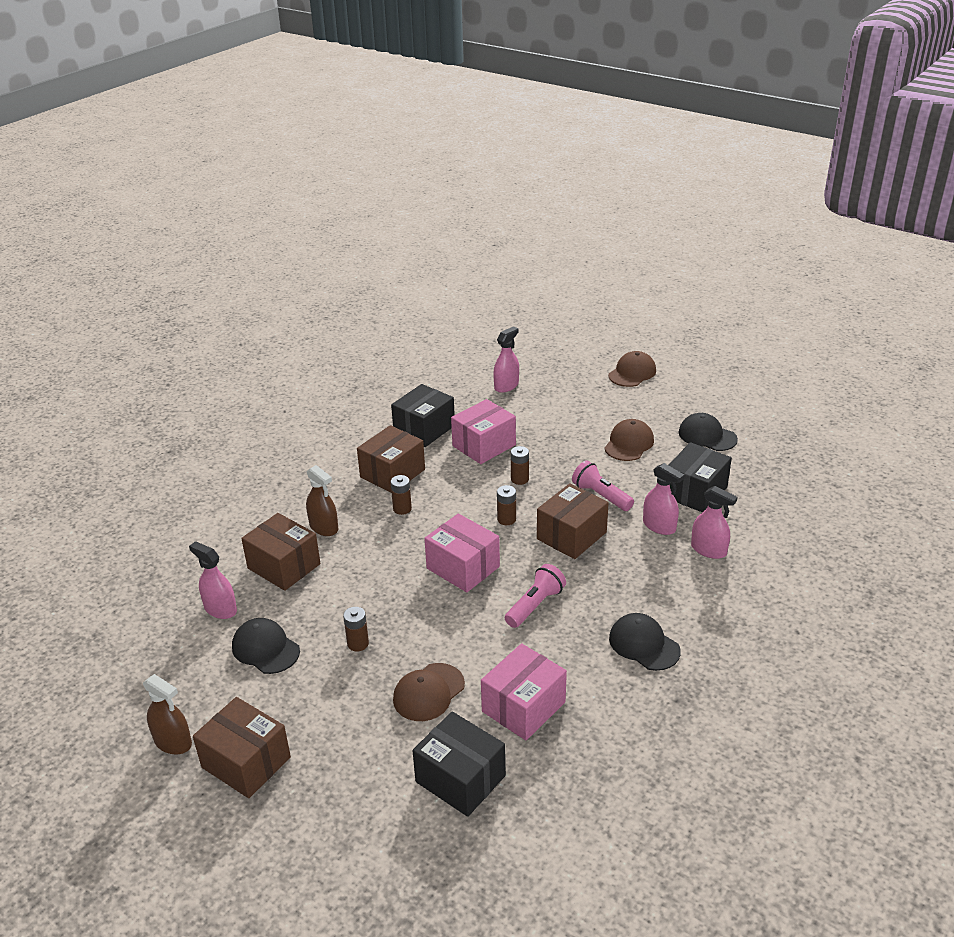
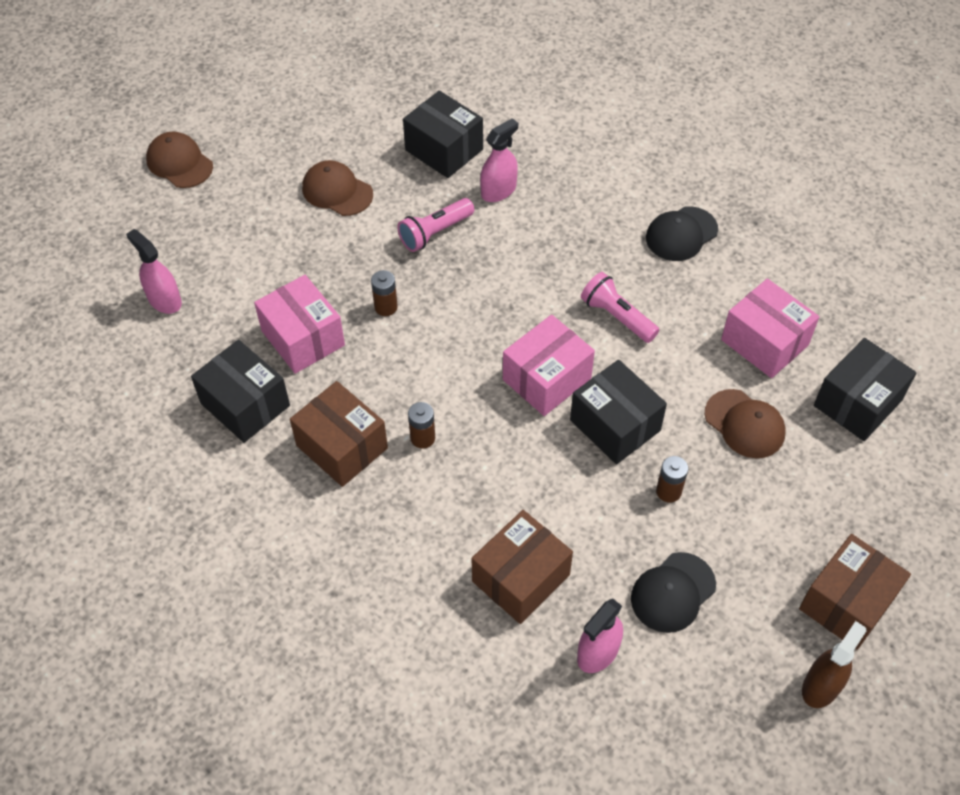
camera: 85 degrees left, 20 degrees up
brown spray bottle [306,465,338,536] -> none
brown battery [497,485,516,525] -> none
brown box [537,483,609,559] -> none
black cap [678,413,738,451] -> none
pink spray bottle [691,486,738,559] -> none
none -> black box [570,360,667,464]

